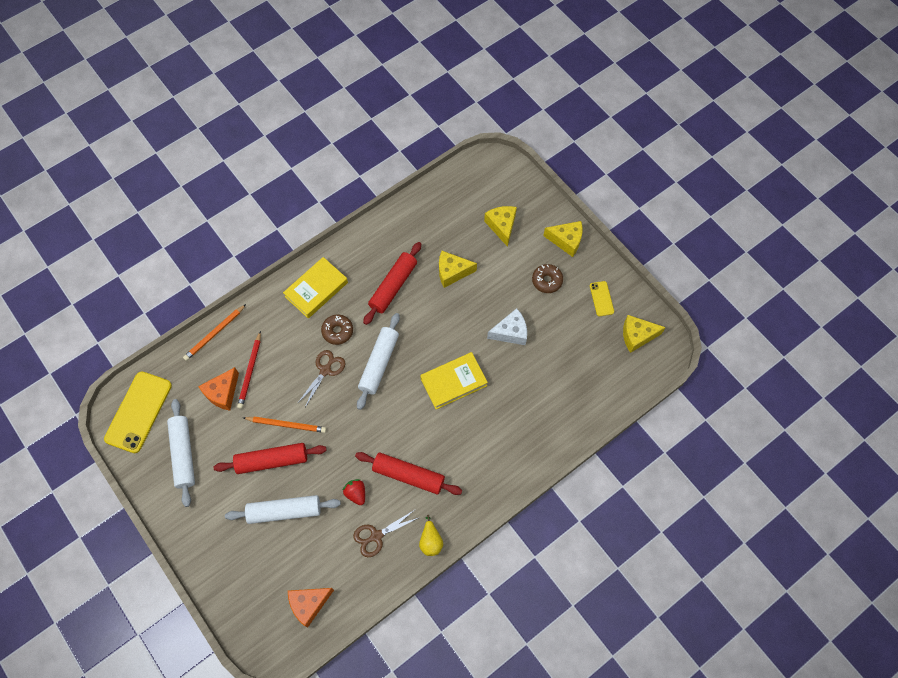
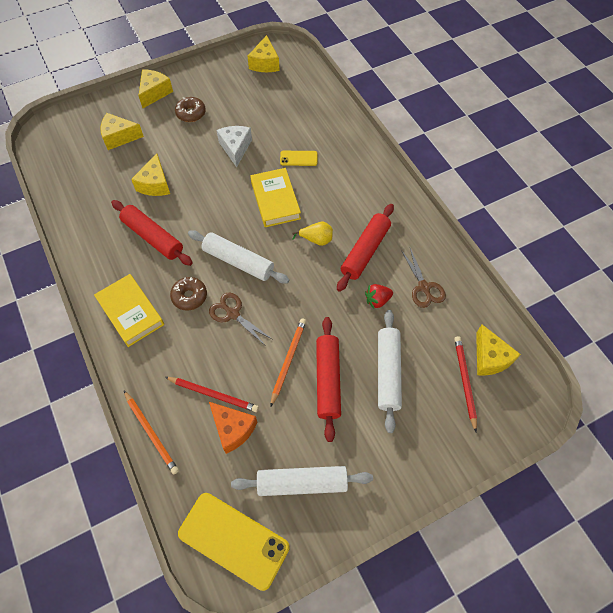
camera: 80 degrees left, 5 degrees down
orange cheese [288,588,334,628] -> yellow cheese [476,325,521,375]
yellow pear [419,515,443,556] -> yellow pear moved to [292,222,333,246]
yellow phone [590,281,614,316] -> yellow phone moved to [280,151,317,166]
none -> red pencil [454,336,477,432]

